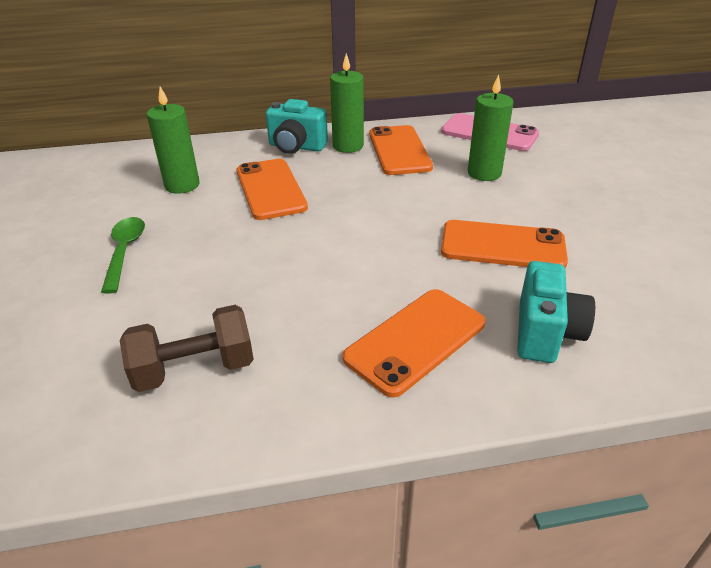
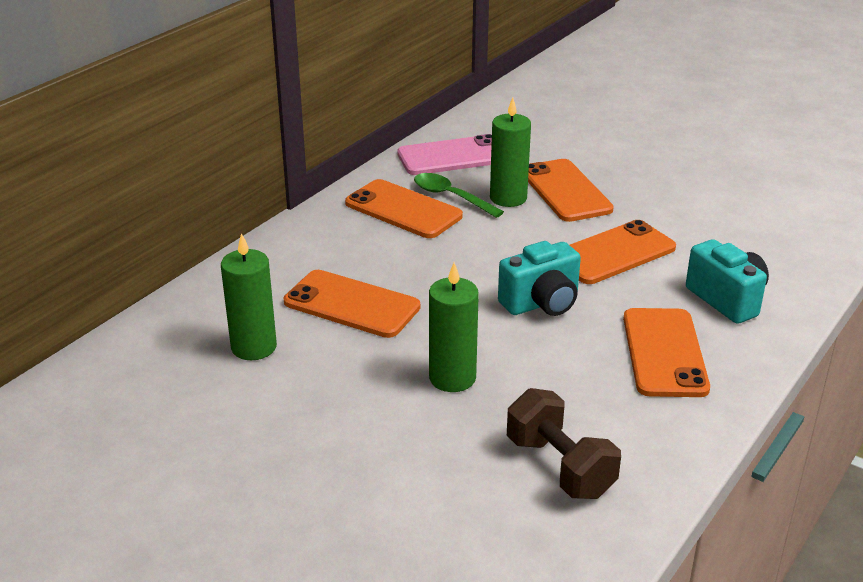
camera: 45 degrees left, 5 degrees down
green spoon [101,217,145,294] -> green spoon moved to [414,173,504,218]
brown dumbbell [120,305,254,392] -> brown dumbbell turned 60 degrees counterclockwise [507,388,621,499]
turquoise camera [266,99,328,154] -> turquoise camera moved to [498,241,581,316]
green candle [330,53,364,153] -> green candle moved to [429,262,479,392]
none -> orange phone [528,159,614,222]

